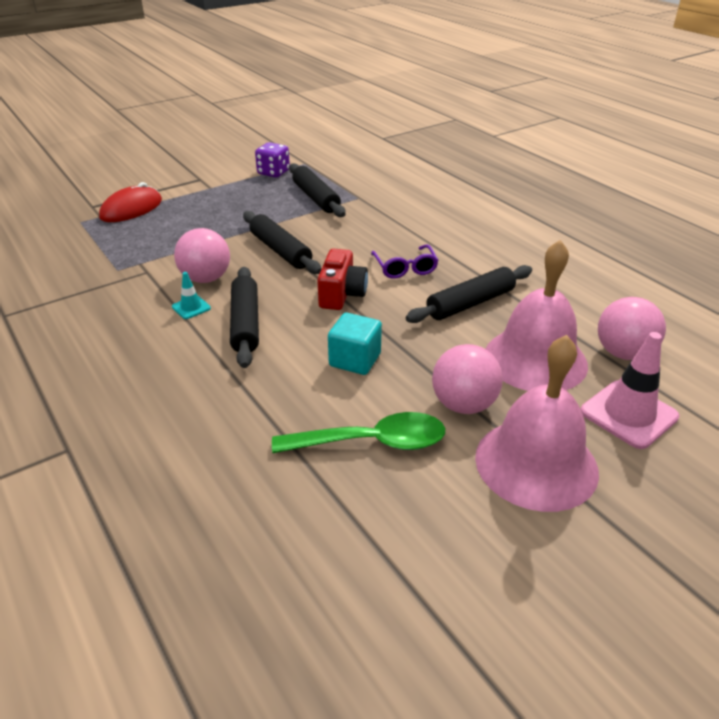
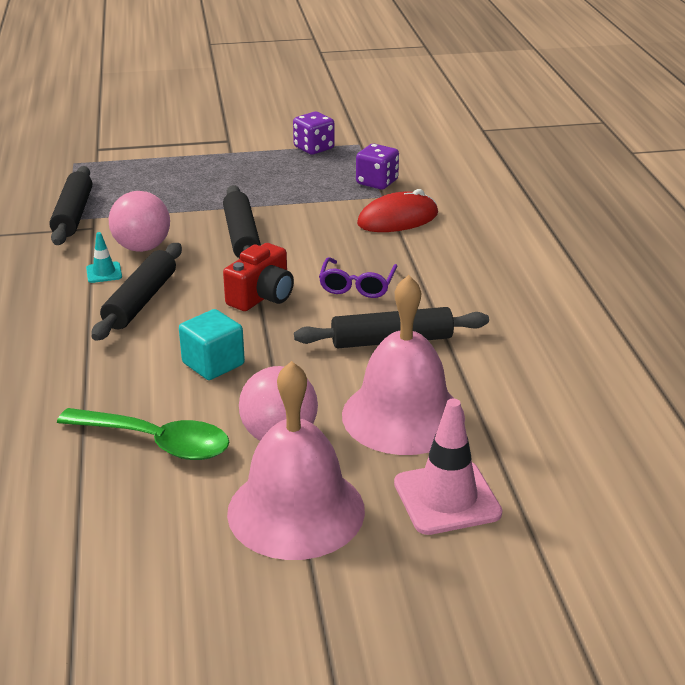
camera: 25 degrees right, 5 degrees down
red mouse [99,182,162,222] -> red mouse moved to [357,189,438,232]
black rolling pin [289,163,346,217] -> black rolling pin moved to [49,166,92,245]
pink ball [598,297,666,360] -> none
none -> purple dice [356,144,399,189]

